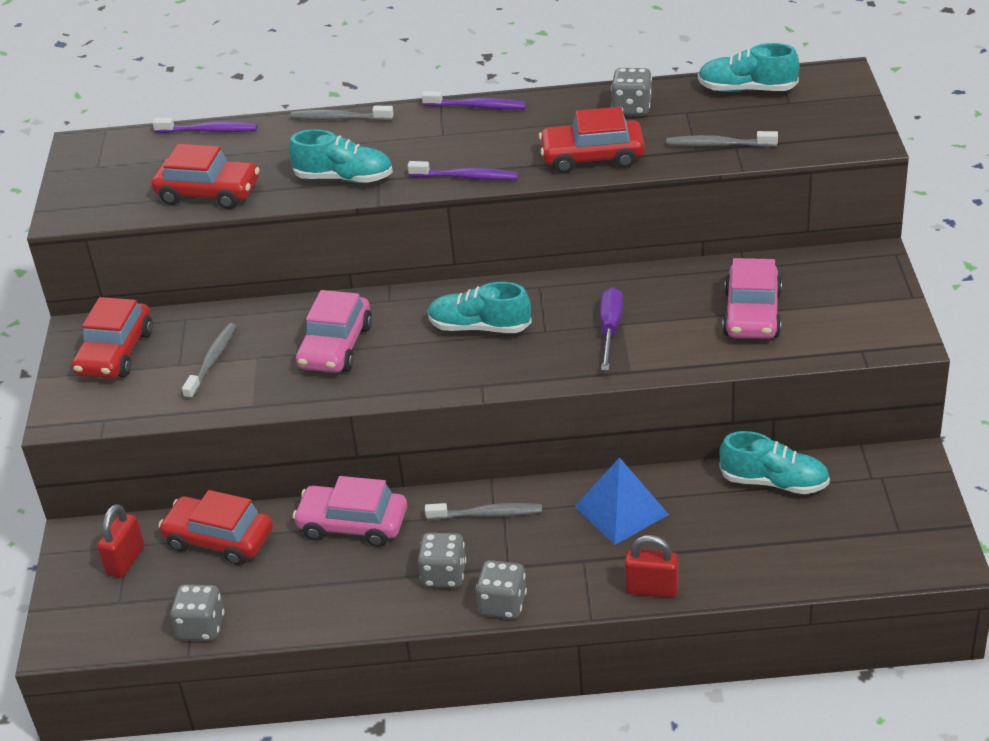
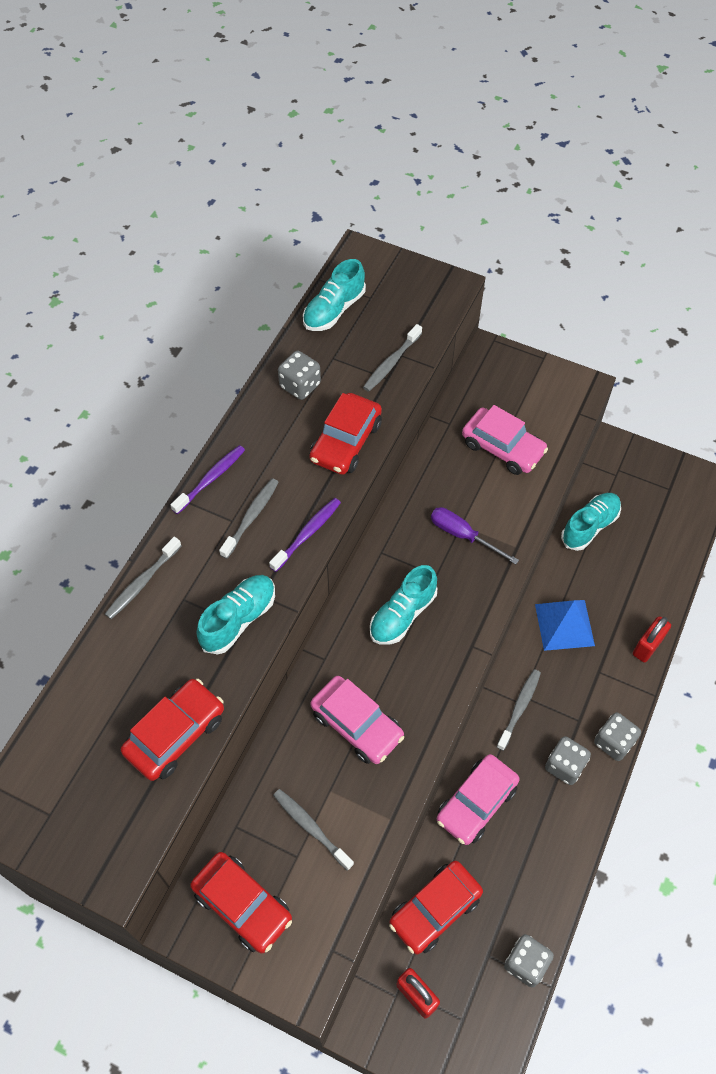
camera: 65 degrees left, 20 degrees up
purple toothbrush [152,118,258,133] -> none
none -> grey toothbrush [219,478,279,559]

